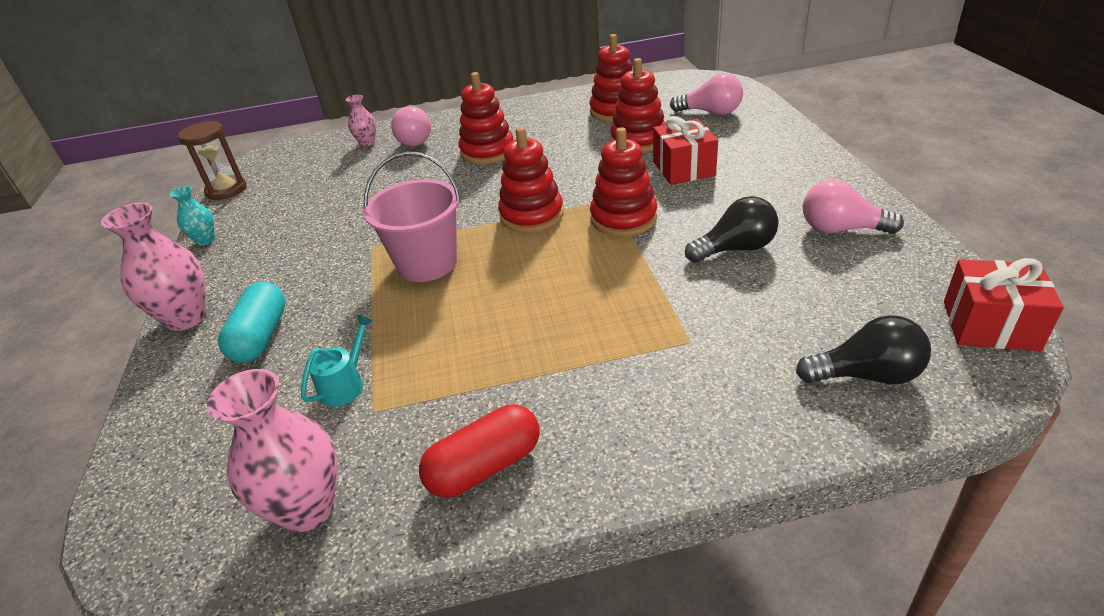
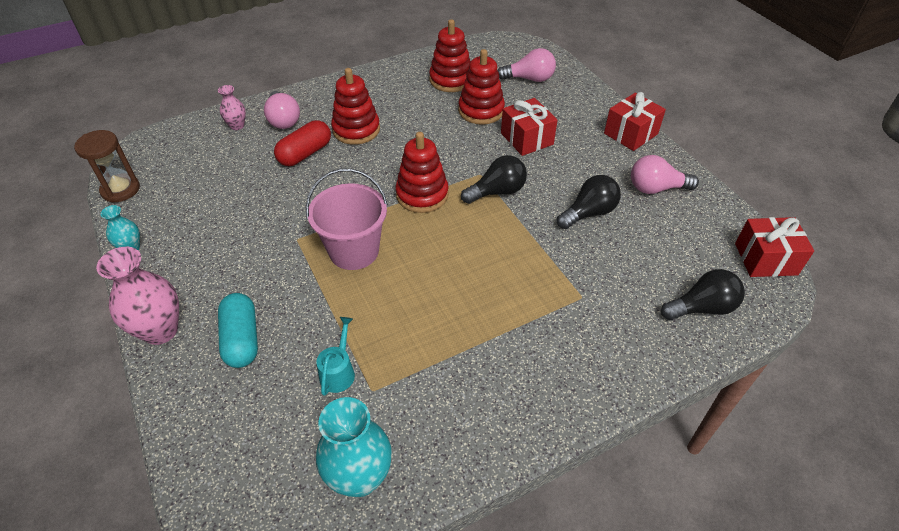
camera: 20 degrees left, 10 degrees up
pink vase [207,369,337,532] -> turquoise vase [316,397,392,497]
red capsule [419,405,540,498] -> red capsule moved to [274,120,331,166]
red stacking toy [590,127,657,237] -> black light bulb [461,155,527,204]
none -> red gift [604,92,666,151]

